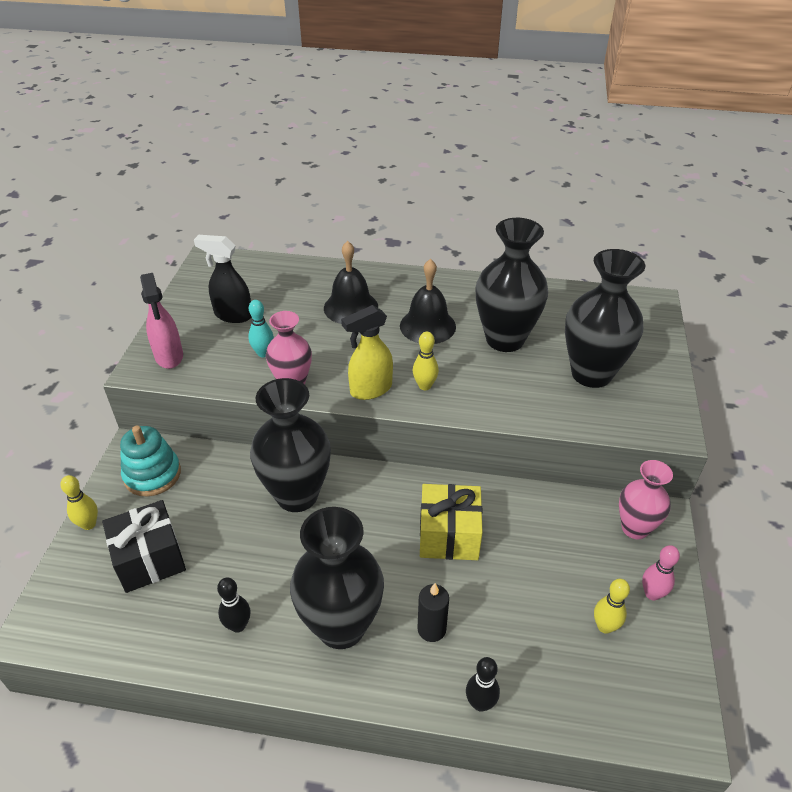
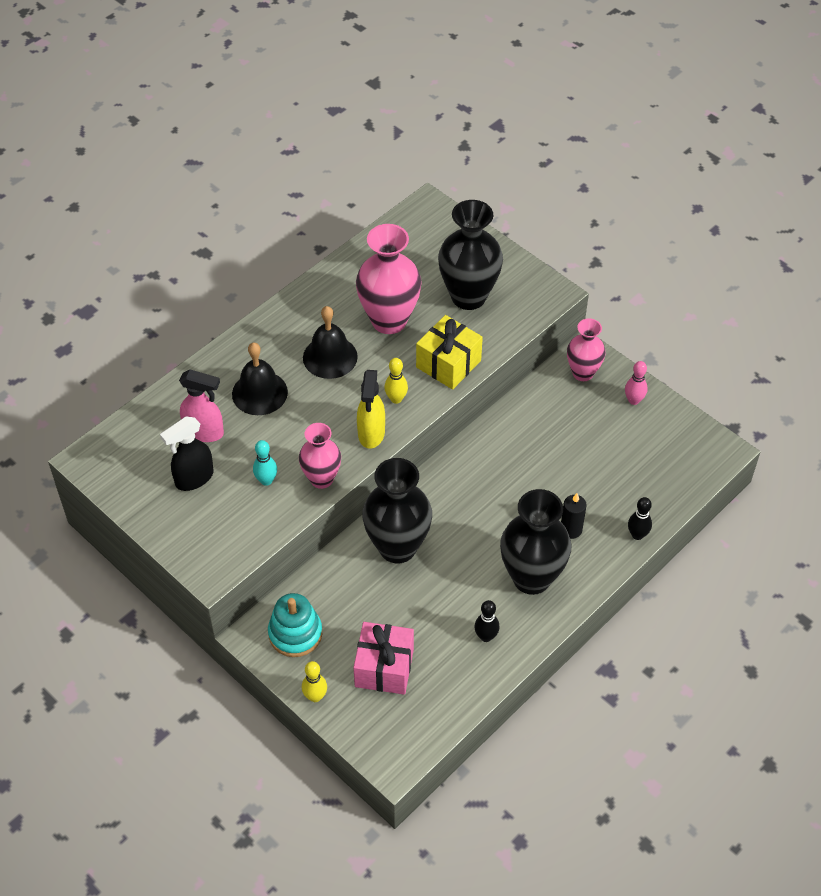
camera: 55 degrees left, 10 degrees up
black gift [102,500,186,593] -> pink gift [353,622,414,695]
pink spray bottle [140,273,183,369] -> pink spray bottle moved to [179,369,224,442]
yellow gift [420,484,483,560] -> yellow gift moved to [416,315,483,390]
black vase [475,218,548,352] -> pink vase [356,224,422,334]
yellow bowling pin [594,579,630,634] -> none

